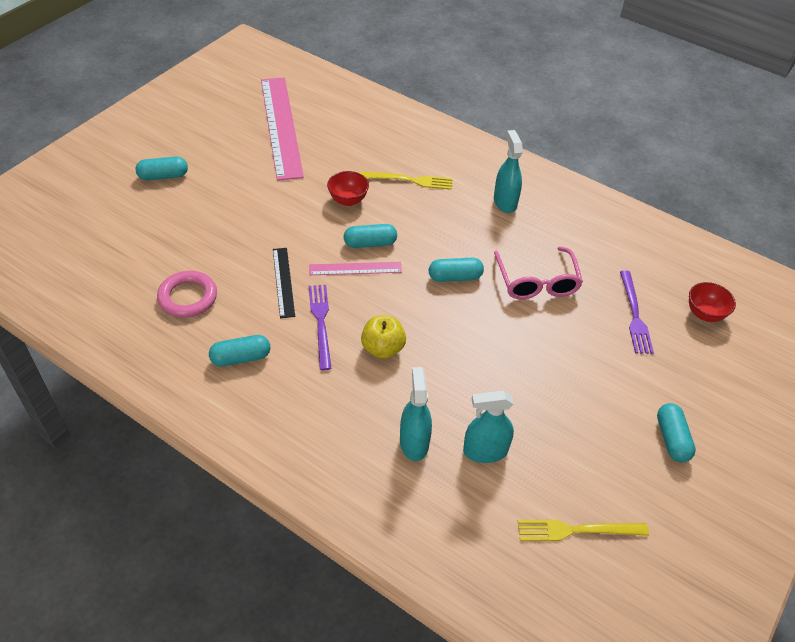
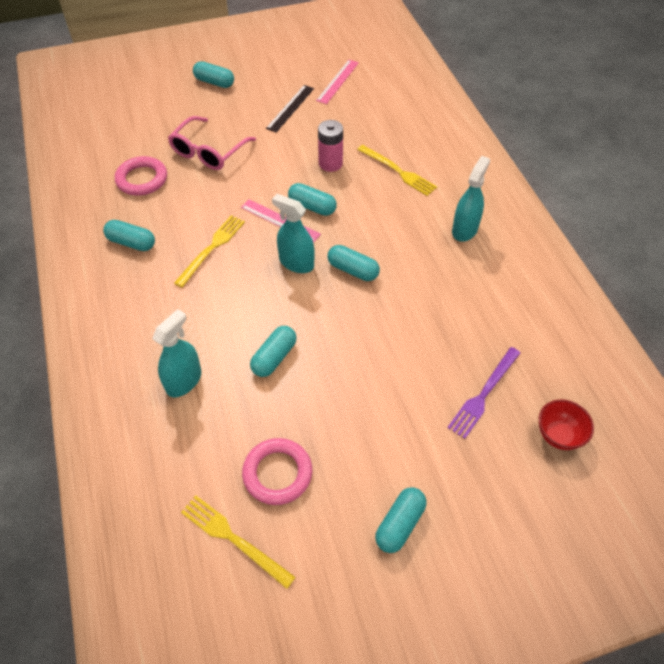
camera: 40 degrees right, 5 degrees up
pink ruler [261,78,304,181] -> pink ruler [316,60,359,104], size x0.49
black ruler [273,248,295,318] -> black ruler moved to [266,85,314,133]
purple fork [309,285,332,370] -> yellow fork [174,215,245,287]
red bowl [327,171,369,206] -> pink battery [318,120,343,172]
yellow apple [361,315,406,359] -> none
turquoise spray bottle [463,391,514,463] -> turquoise spray bottle moved to [272,194,315,273]
pink glasses [494,247,583,299] -> pink glasses moved to [168,116,256,170]
none -> pink ring [242,438,312,505]
none -> turquoise capsule [250,326,297,377]

